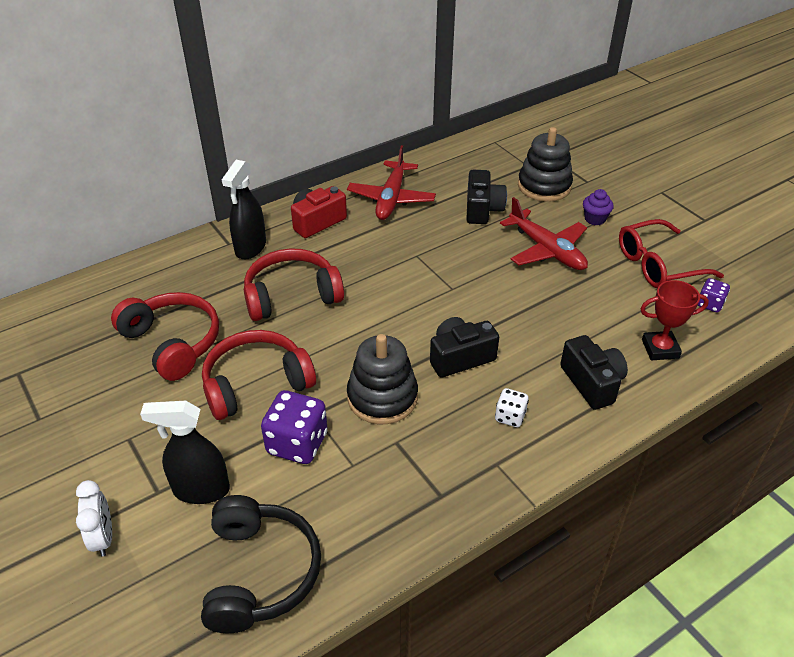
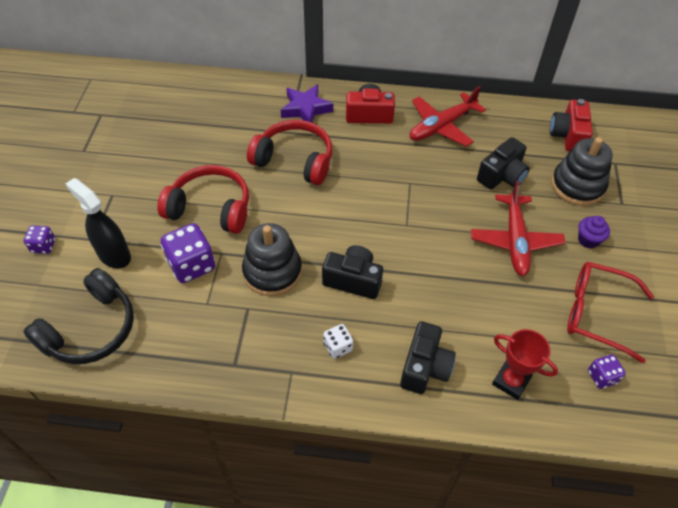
camera: 40 degrees right, 10 degrees up
white clock [76,480,112,557] -> purple dice [24,225,56,254]
red headphones [111,292,219,381] -> none
black spray bottle [222,160,266,259] -> purple star [281,84,333,123]
none -> red camera [550,99,593,152]

